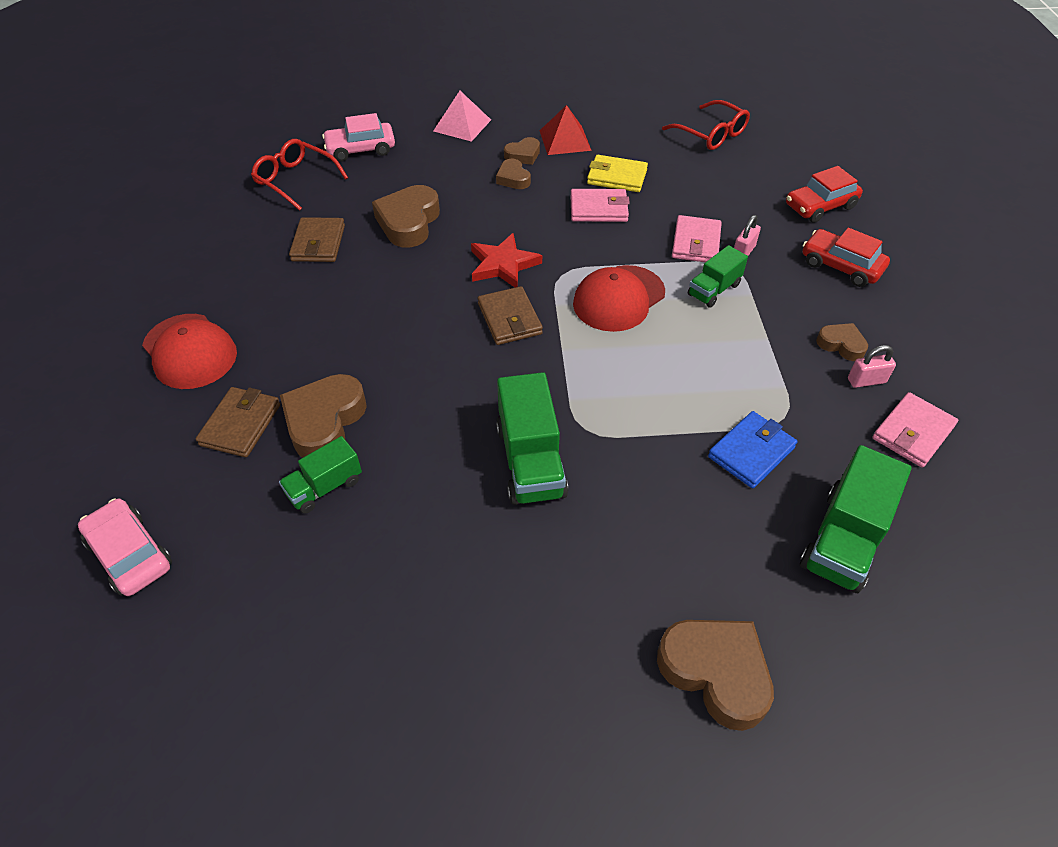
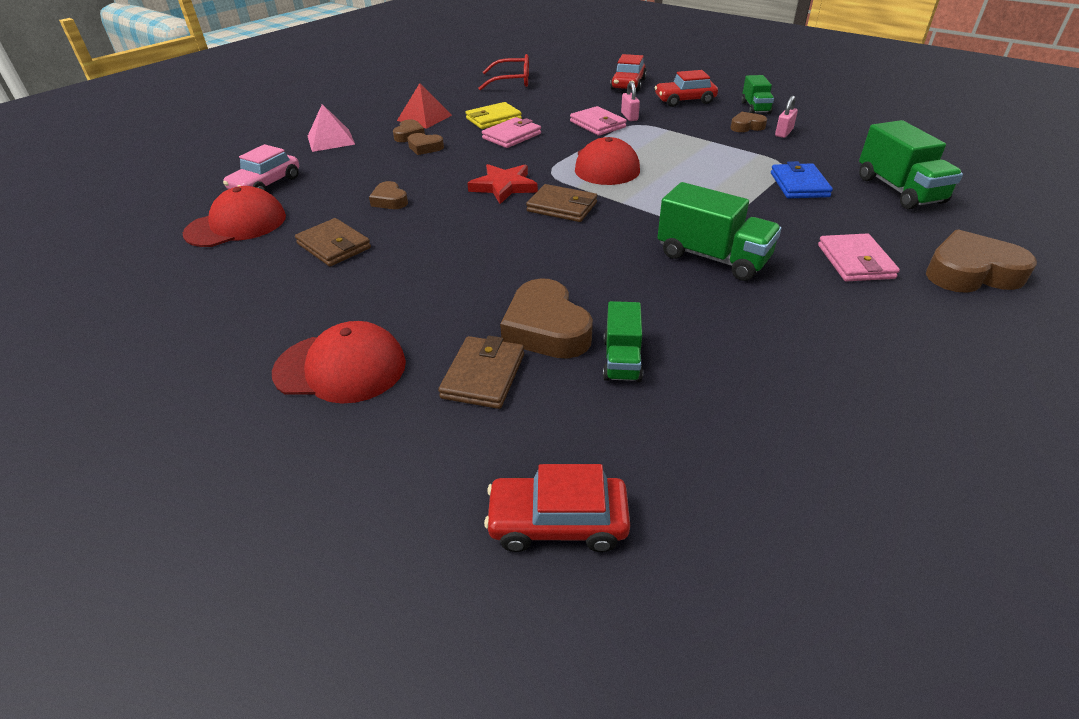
camera: 45 degrees left, 10 degrees down
pink car [78,499,172,596] -> red car [484,464,630,552]
brown wallet [196,387,280,457] -> brown wallet turned 45 degrees clockwise [438,336,524,409]
red glasses [251,139,348,211] -> red cap [183,186,286,247]
brown heart [372,185,440,248] -> brown heart [369,181,408,209], size x0.55
green truck [688,245,748,308] -> green truck moved to [741,75,774,114]
pink wallet [872,392,958,467] -> pink wallet moved to [818,233,900,281]

